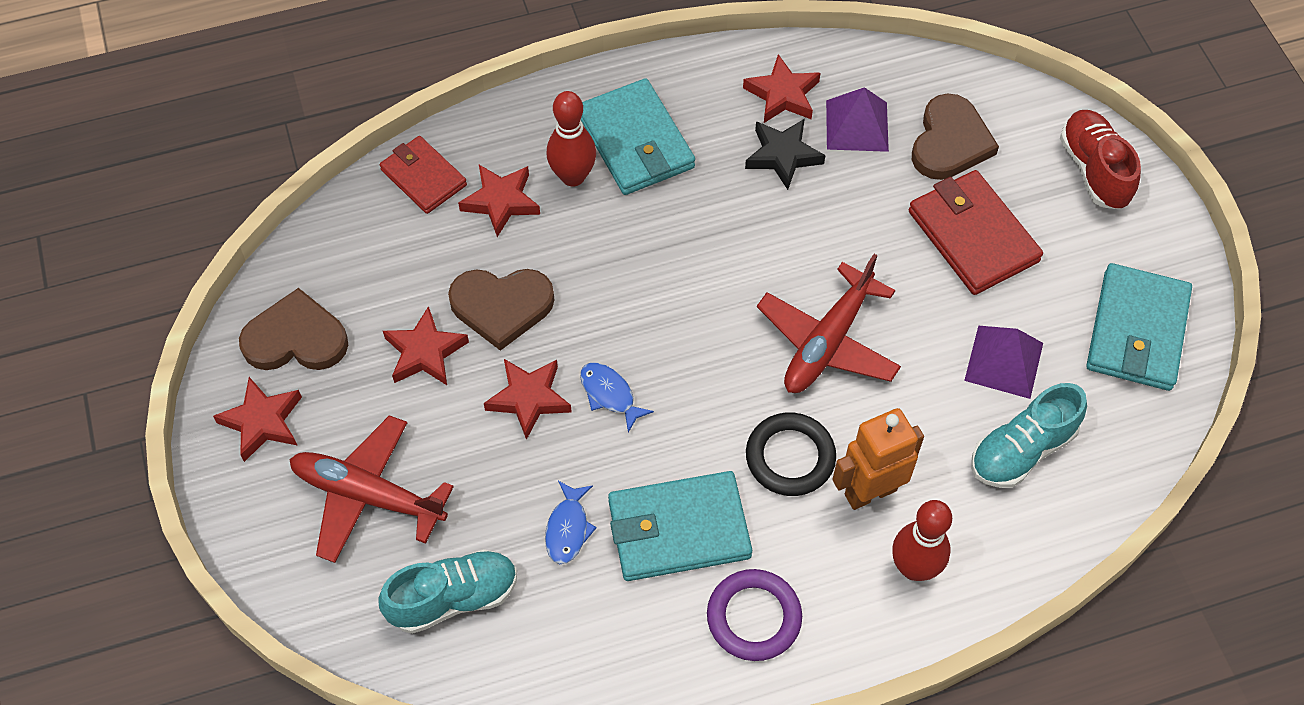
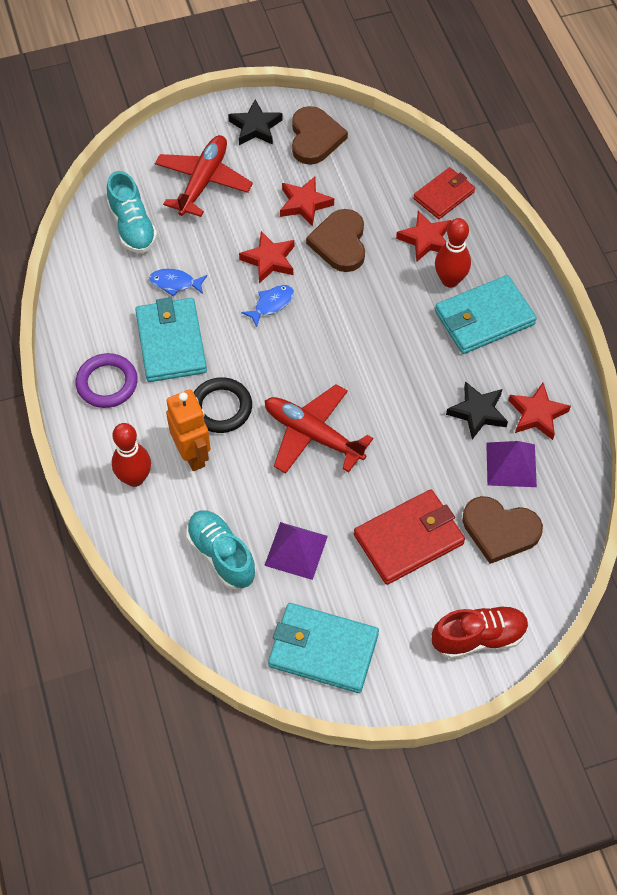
camera: 90 degrees right, 0 degrees up
red star [213,377,302,462] -> black star [228,100,283,145]

